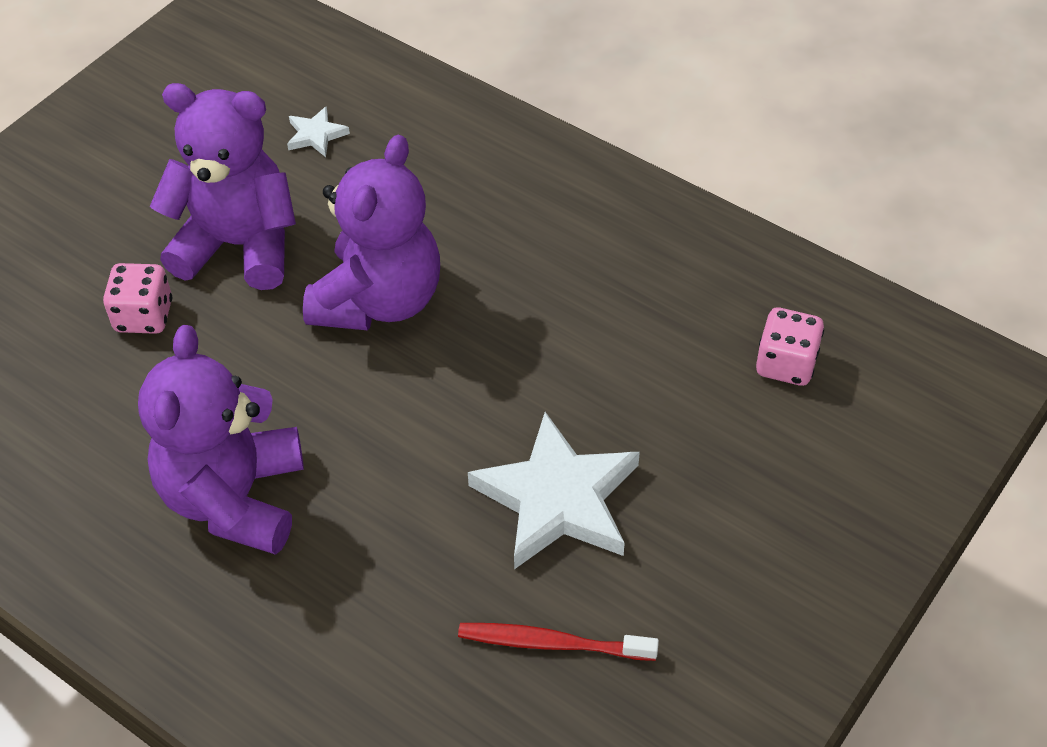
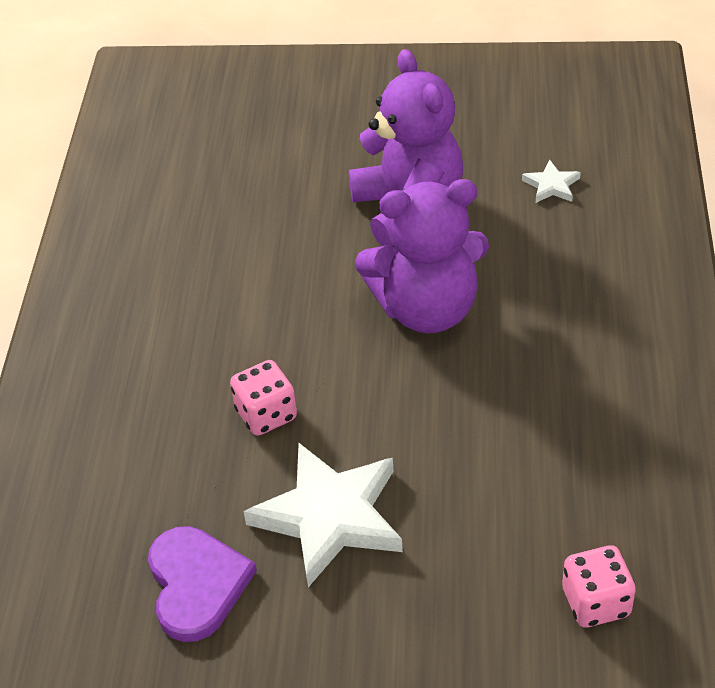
camera: 60 degrees right, 5 degrees down
pink dice [103,263,172,334] -> pink dice moved to [230,360,297,436]
purple teddy bear [138,325,304,555] -> none
red toothbrush [458,623,659,661] -> purple heart [148,526,257,642]

